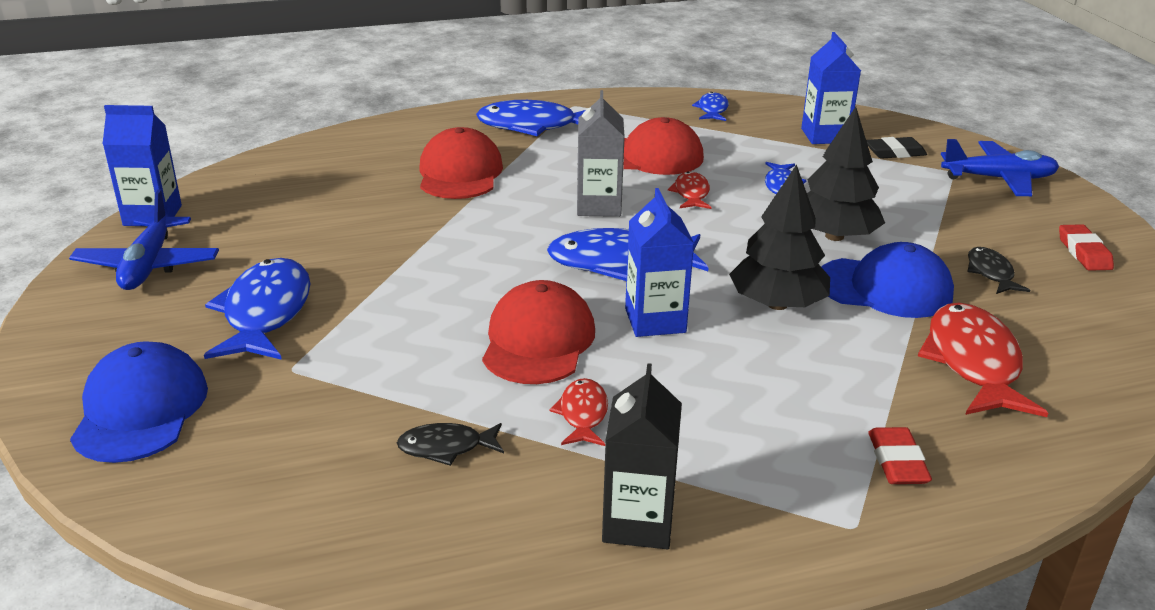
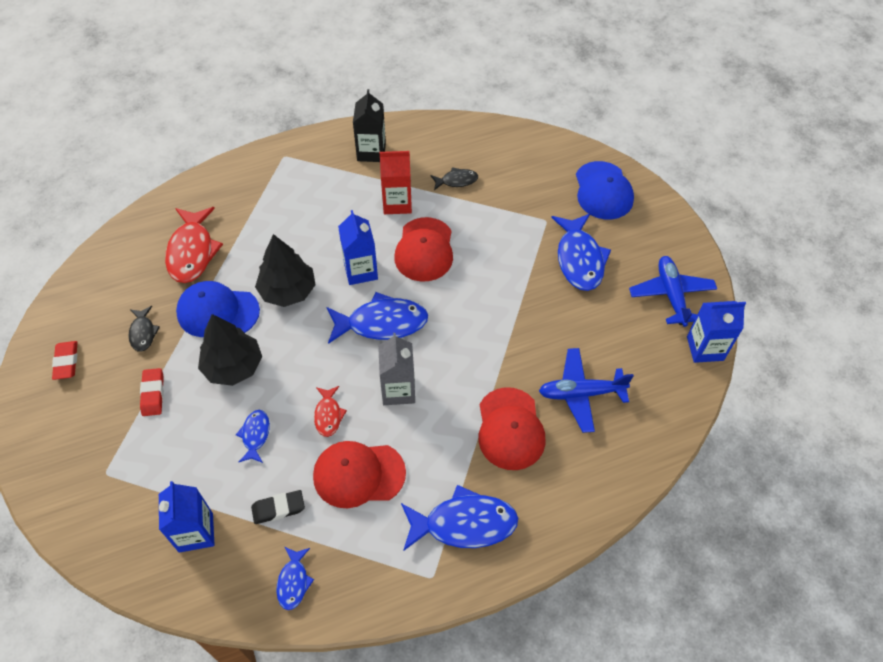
camera: 175 degrees right, 25 degrees up
red fish [550,378,608,446] -> red carton [380,151,412,214]
black eraser [866,137,927,159] -> black eraser moved to [251,490,305,524]
red eraser [868,427,932,484] -> red eraser moved to [140,368,164,416]
blue plane [941,139,1059,196] -> blue plane moved to [539,348,634,433]

